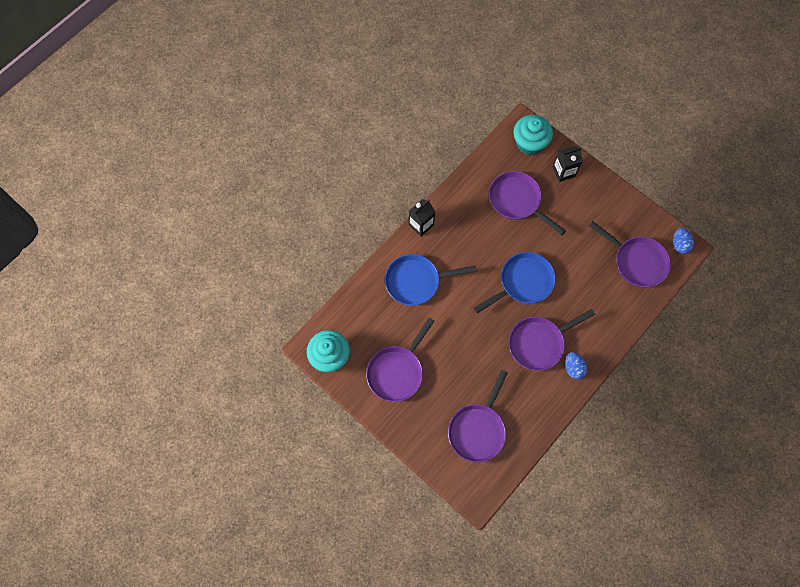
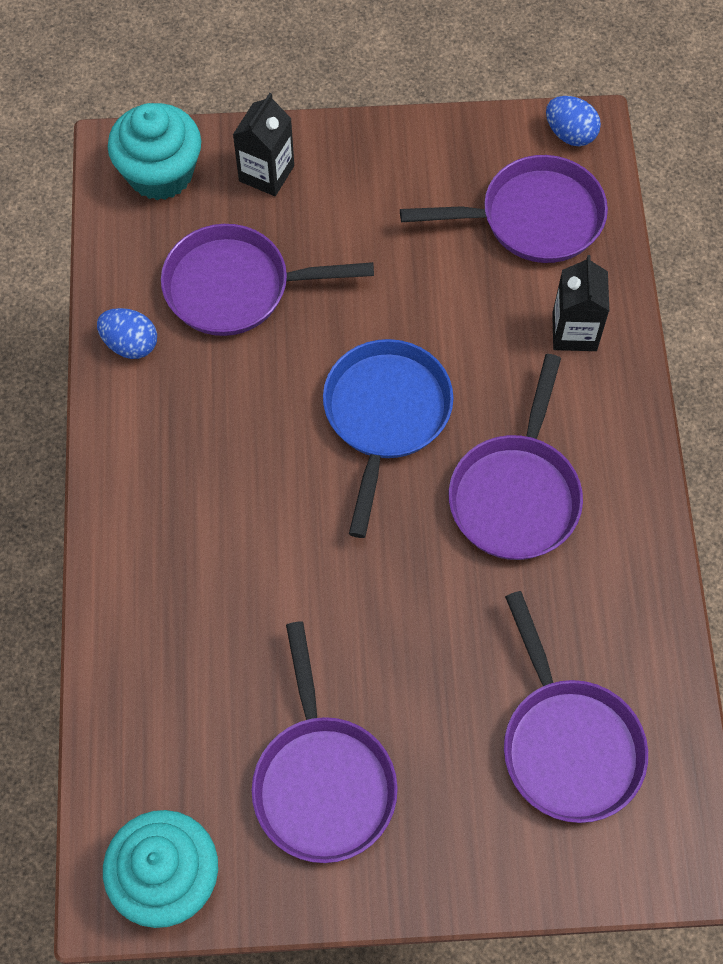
camera: 45 degrees left, 5 degrees down
blue pan [385,254,477,306] -> none
black carton [408,199,435,237] -> black carton moved to [552,255,609,351]
blue egg [565,352,587,379] -> blue egg moved to [97,308,157,359]

